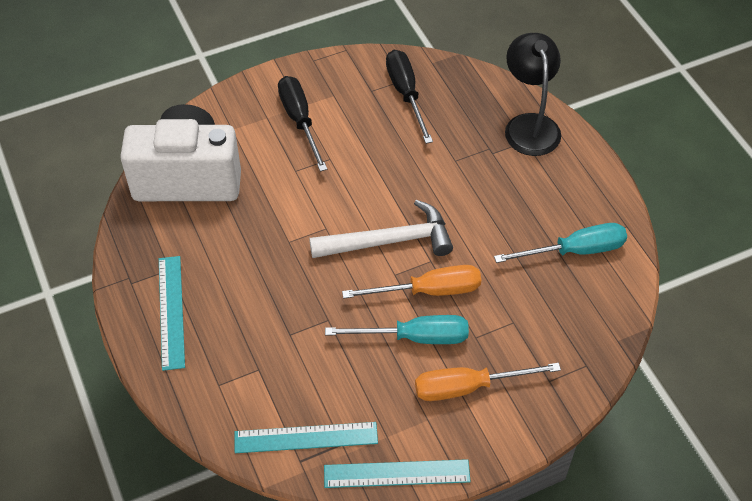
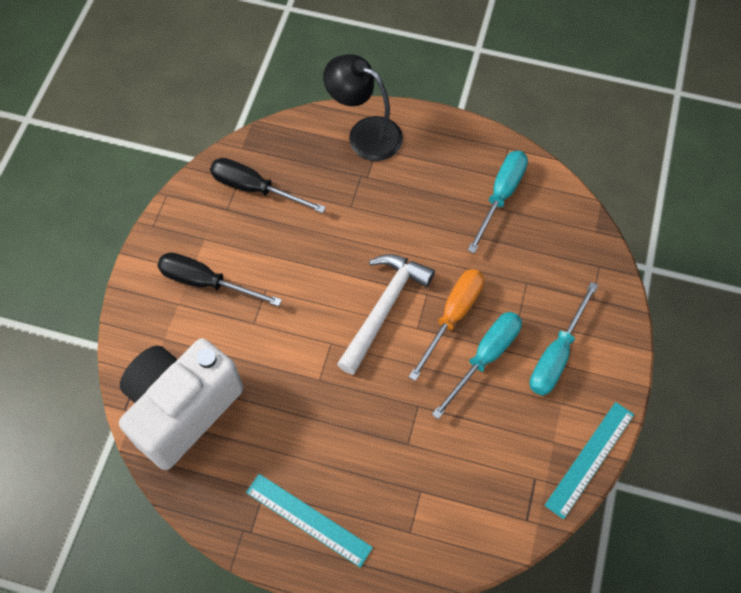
camera: 50 degrees left, 10 degrees up
turquoise ruler [235,422,378,453] -> none
orange screwdriver [415,363,561,401] -> turquoise screwdriver [530,282,598,396]

